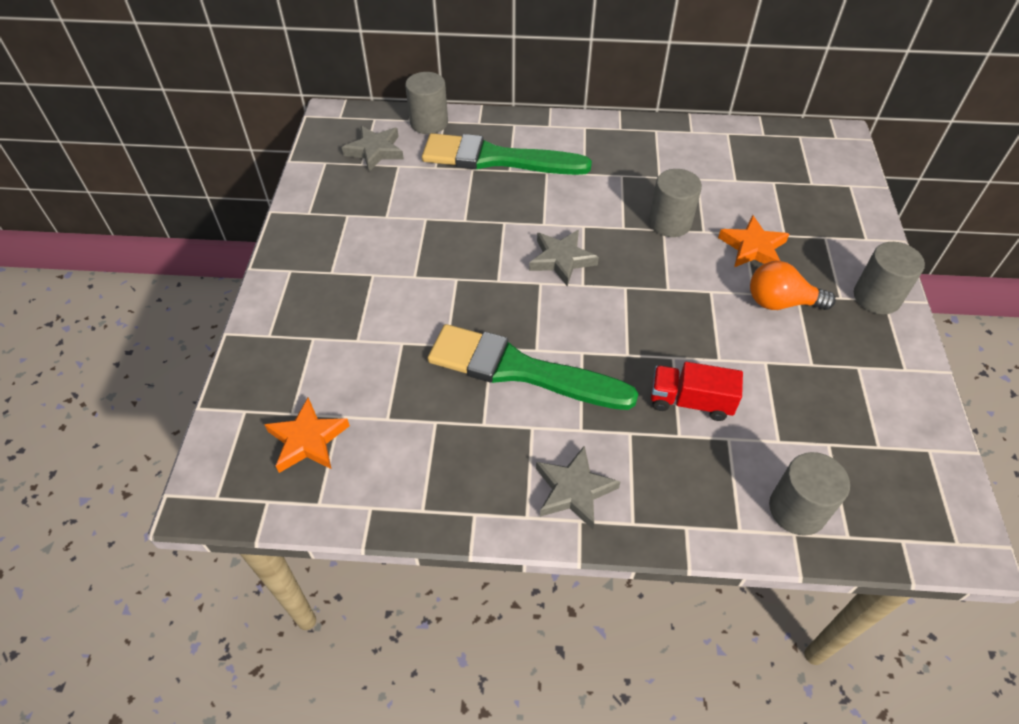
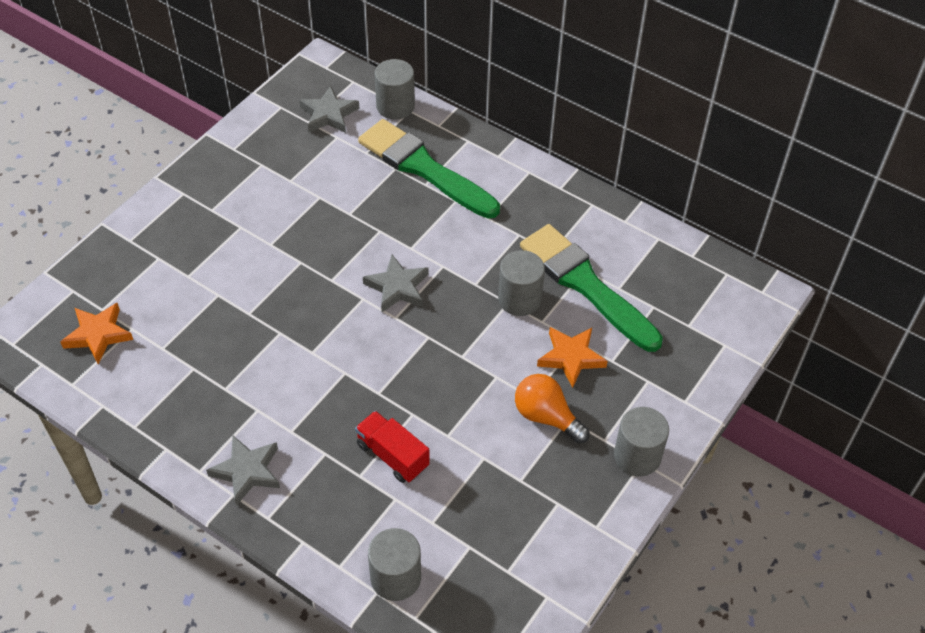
camera: 30 degrees right, 0 degrees up
green brush [428,324,638,410] -> green brush moved to [520,224,663,352]

